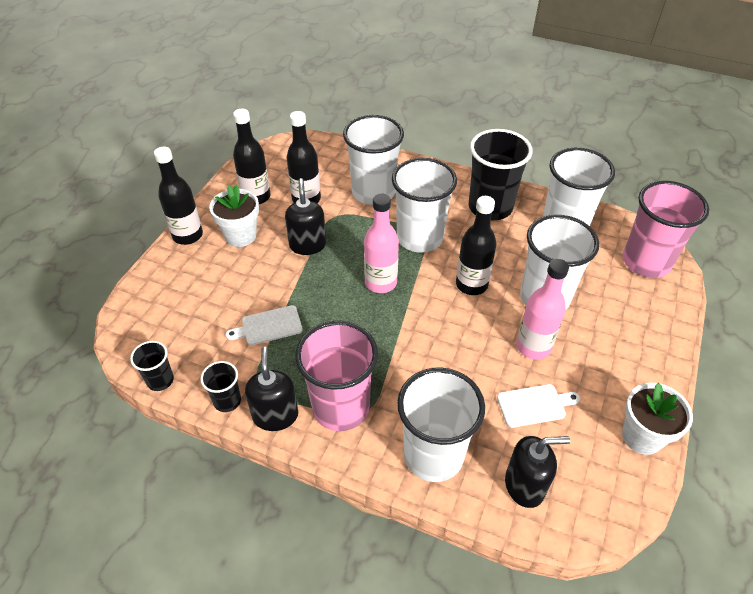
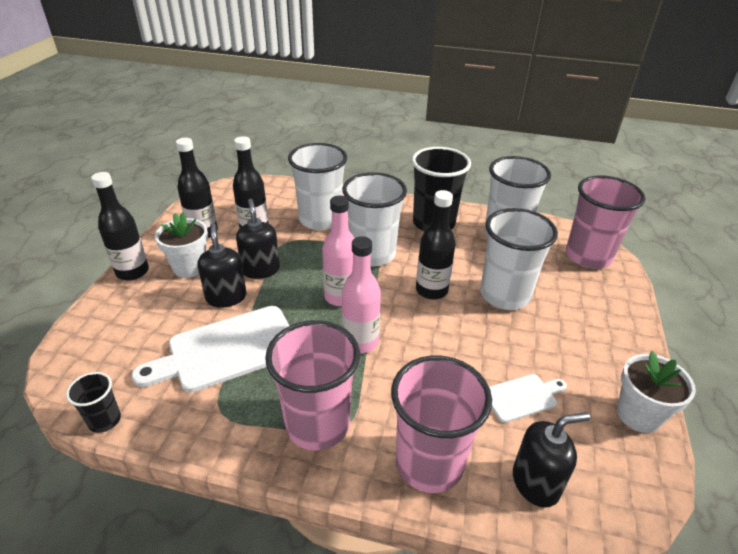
camera: 10 degrees left, 10 degrees down
black cup [200,361,241,412] -> none
white cutting board [226,305,303,345] -> white cutting board [131,306,289,392], size x1.94
black soap dispenser [245,347,298,431] -> black soap dispenser moved to [197,223,246,308]
white cup [397,367,485,482] -> pink cup [391,355,492,493]
pink bottle [516,259,569,360] -> pink bottle moved to [341,236,381,353]

